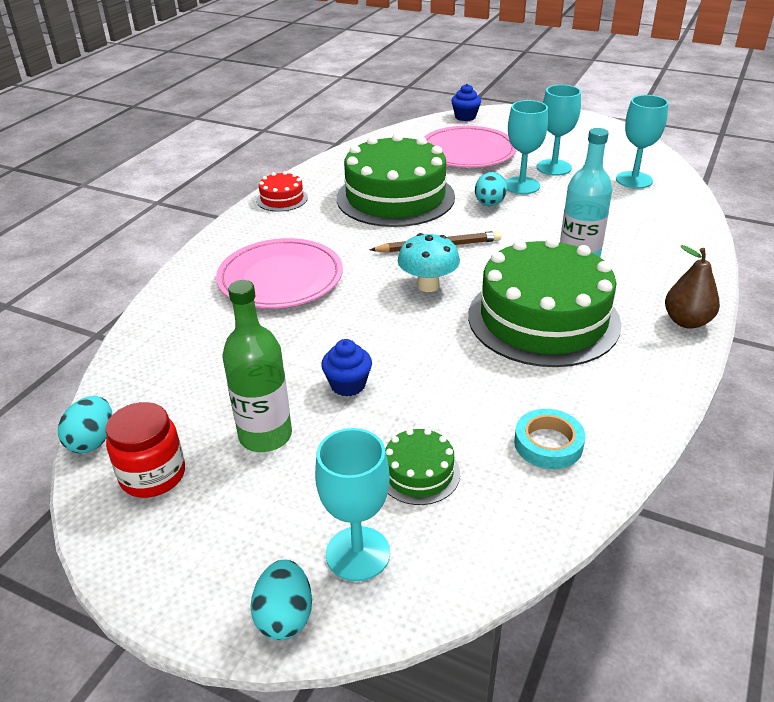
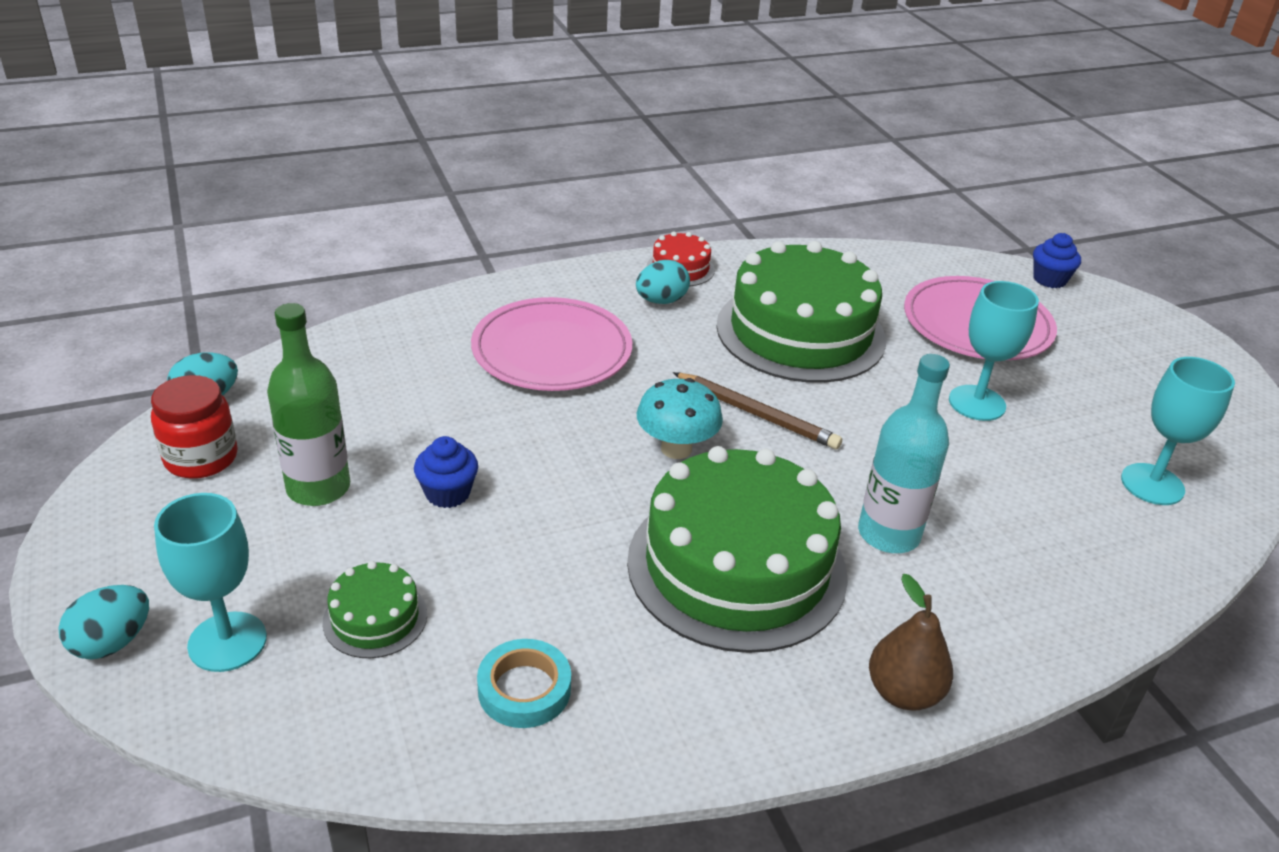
camera: 40 degrees right, 0 degrees up
turquoise egg [475,172,507,206] -> turquoise egg moved to [636,260,690,304]
turquoise goblet [537,85,581,176] -> none

